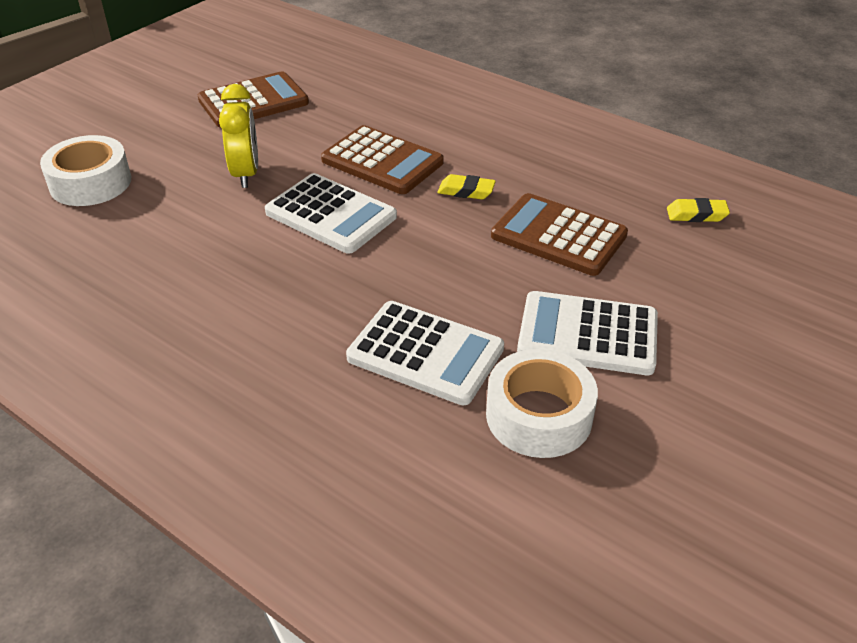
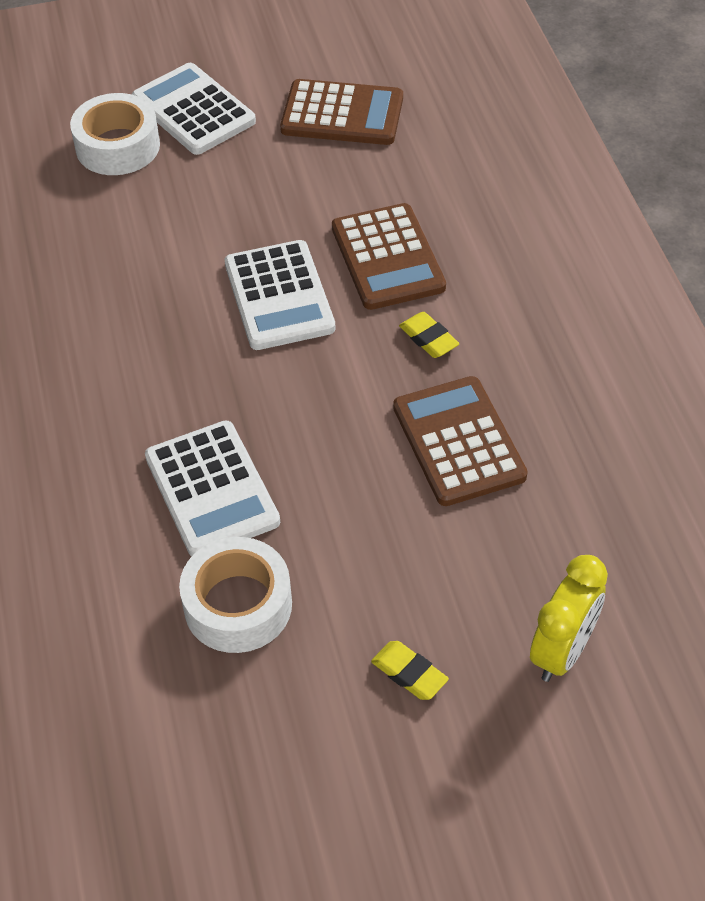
camera: 40 degrees right, 10 degrees up
yellow clock [219,84,258,188] -> yellow clock moved to [530,555,608,682]
white calculator [517,291,658,375] -> white calculator moved to [132,63,256,155]
yellow eraser [667,198,730,222] -> yellow eraser moved to [371,641,449,700]

